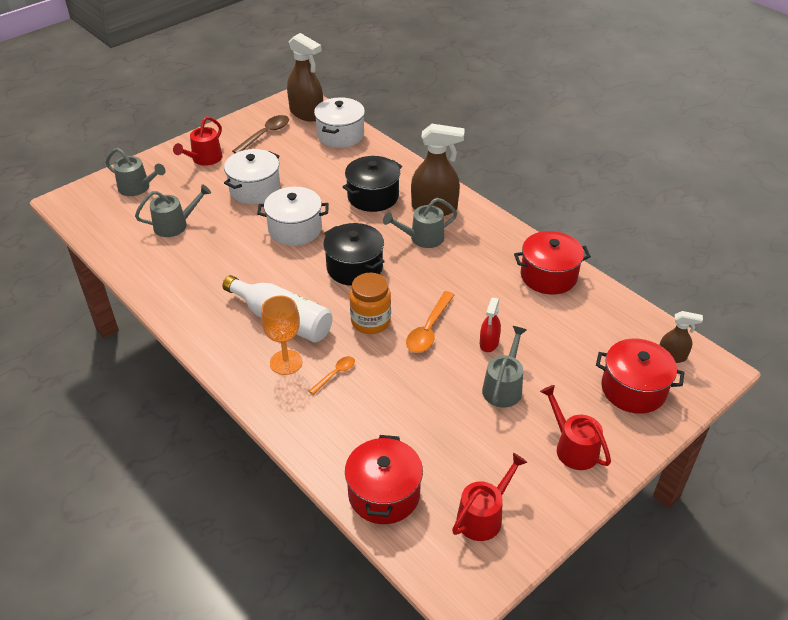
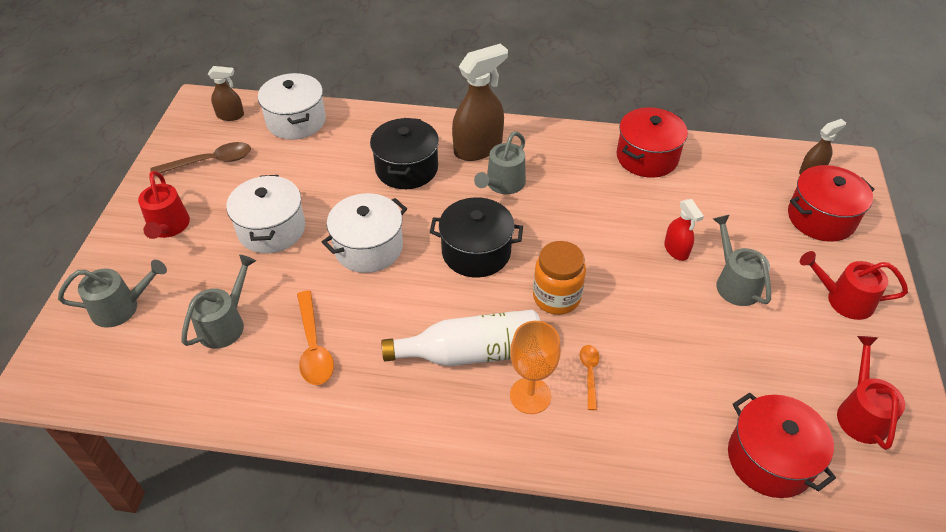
camera: 40 degrees left, 5 degrees up
brown spoon [232,115,289,153] -> brown spoon turned 75 degrees clockwise [150,142,251,173]
brown spray bottle [287,33,323,122] -> brown spray bottle [208,66,244,121], size x0.53
orange spoon [406,291,454,353] -> orange spoon moved to [297,291,334,385]

